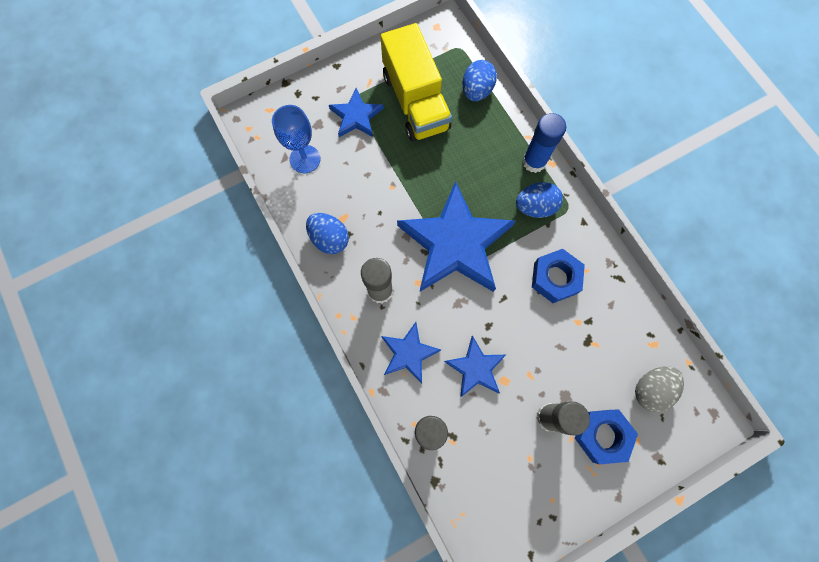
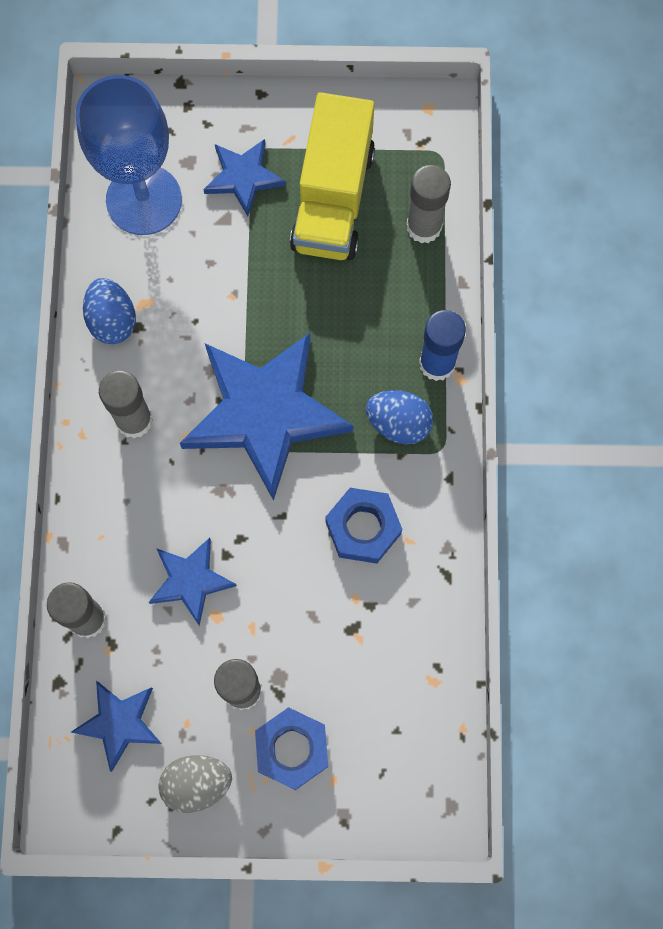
camera: 30 degrees right, 0 degrees up
blue goblet [272,105,320,173] -> blue goblet [76,75,182,235], size x1.67
blue star [381,322,441,383] -> blue star moved to [71,681,162,772]
blue egg [462,60,497,101] -> grey glue stick [407,165,451,243]
grey egg [635,366,684,412] -> grey egg moved to [158,755,232,813]

